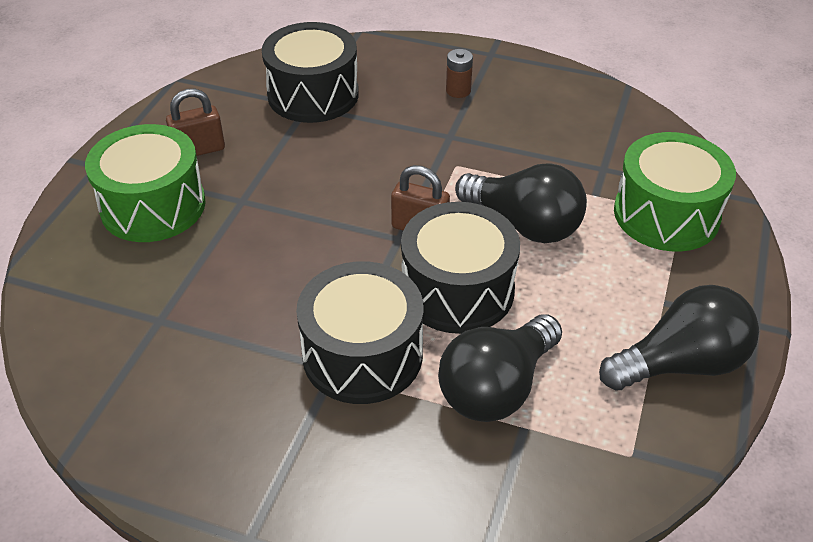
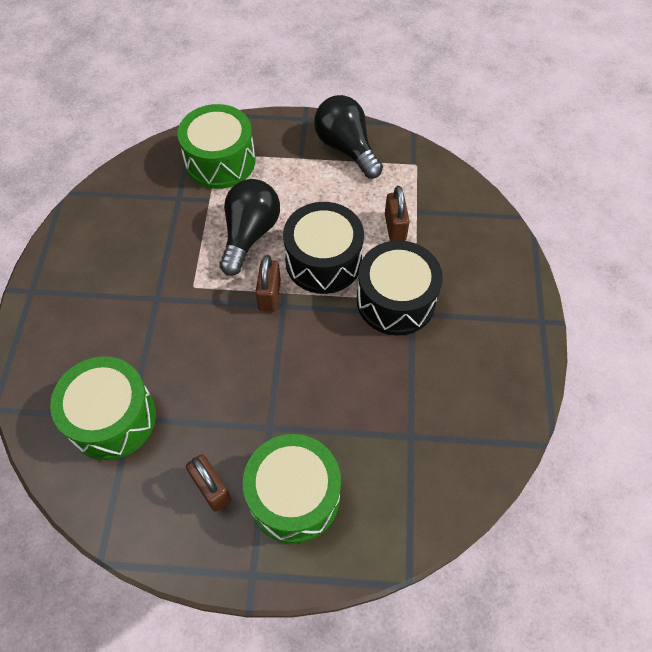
camera: 105 degrees left, 15 degrees up
black drum [262,22,359,123] -> green drum [50,356,156,460]
black light bulb [438,314,562,422] -> brown padlock [385,186,410,241]
brown battery [446,49,473,98] -> none

